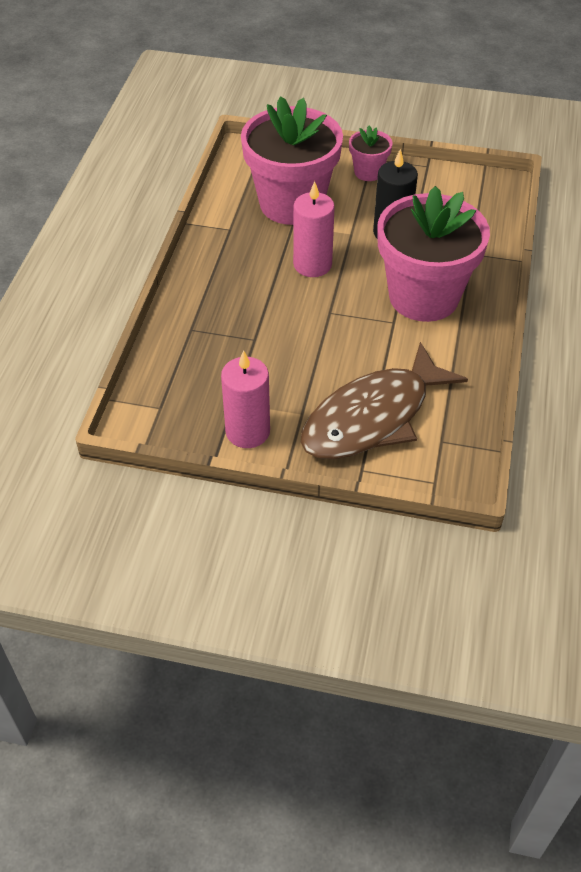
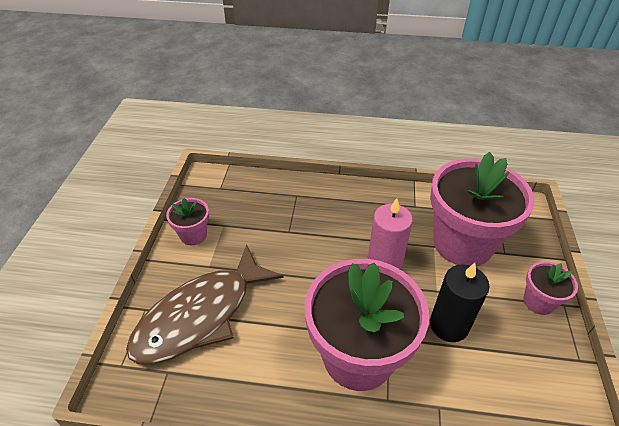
camera: 85 degrees right, 5 degrees down
pink candle [221,350,270,448] -> pink flower pot [166,198,209,245]
brown fish [301,342,468,459] -> brown fish turned 90 degrees counterclockwise [126,245,284,364]

